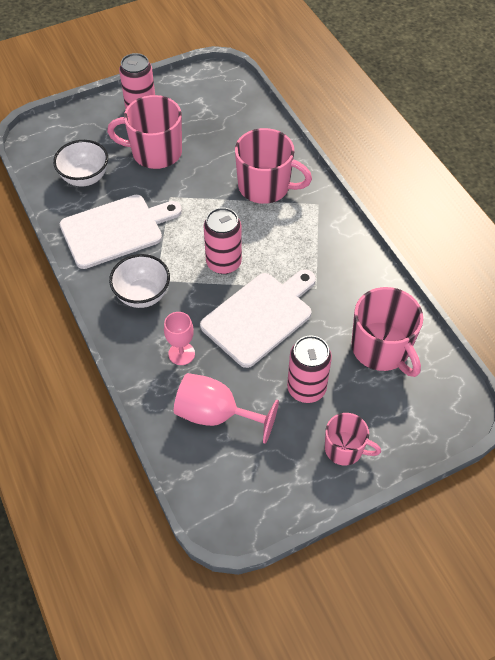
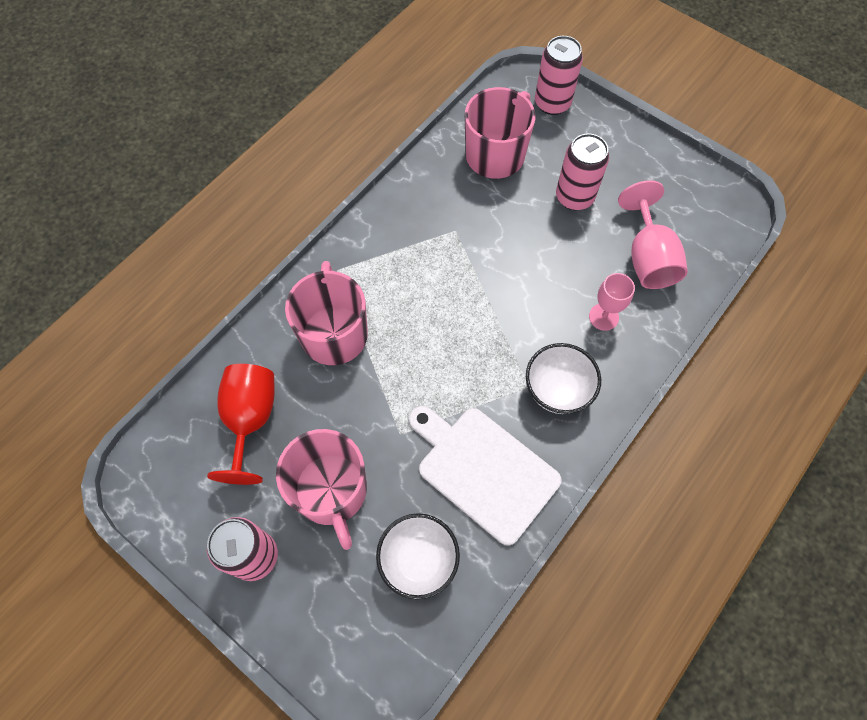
camera: 115 degrees left, 10 degrees up
white cutting board [200,269,316,368] -> none
pink can [204,208,242,274] -> pink can moved to [535,36,583,115]
pink mug [325,413,381,466] -> none
none -> red goblet [207,364,275,485]

